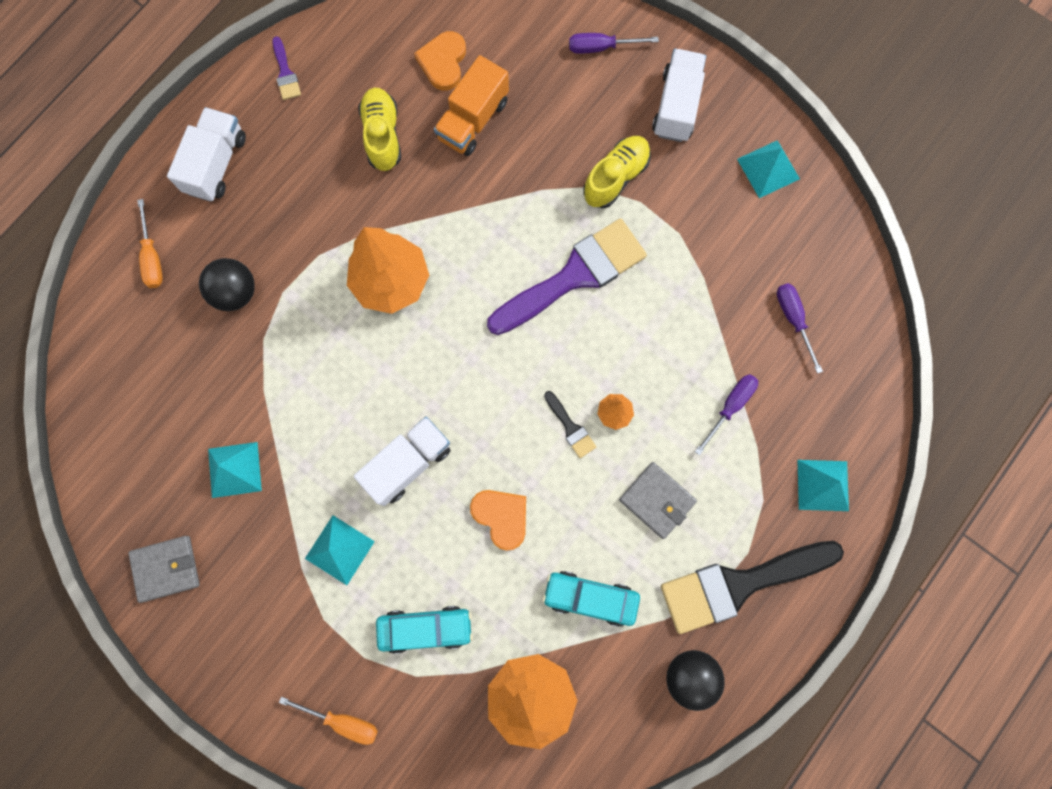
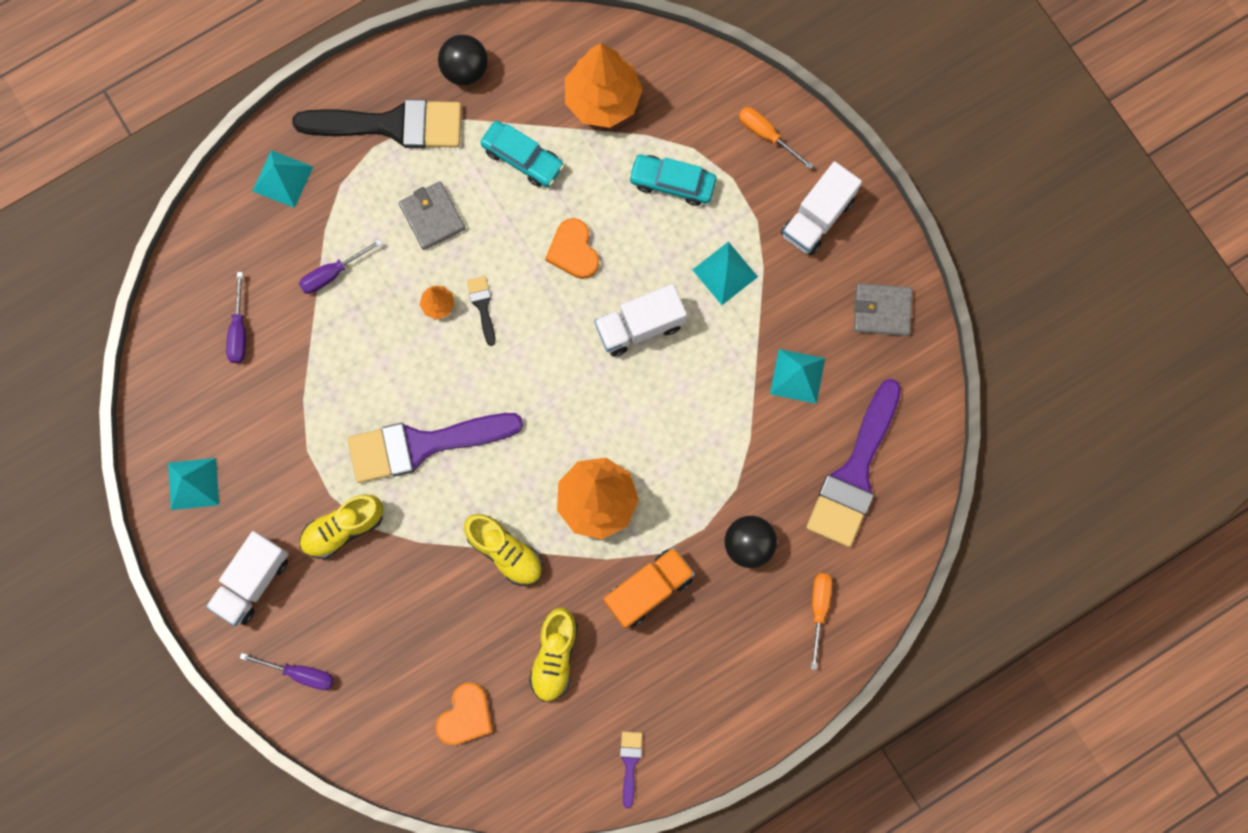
camera: 160 degrees left, 0 degrees up
white truck [167,107,246,202] -> white truck moved to [781,162,862,256]
orange truck [434,55,509,156] -> orange truck moved to [604,547,695,629]
none -> yellow shoe [464,514,542,586]
none -> purple brush [806,379,901,547]

